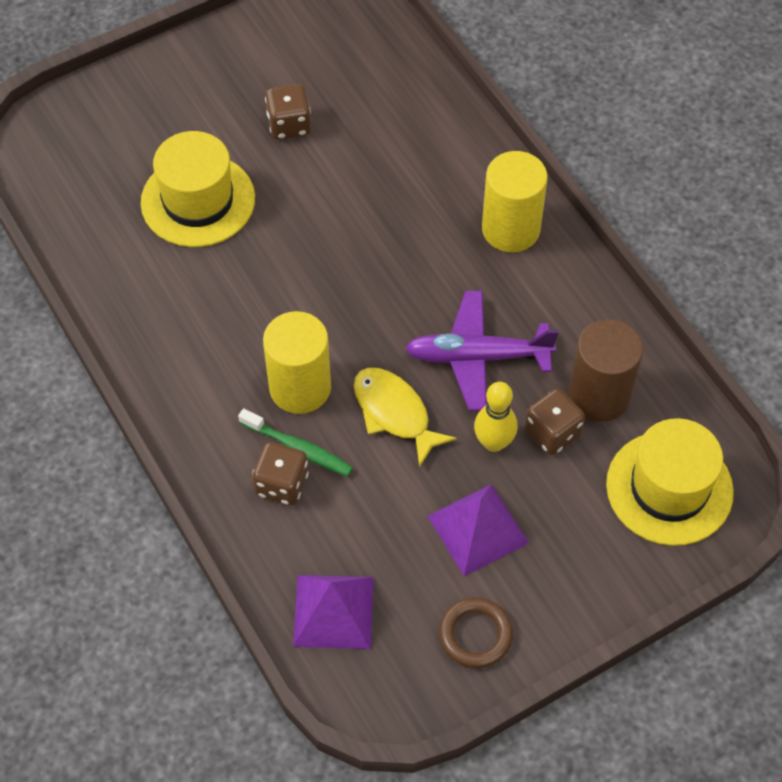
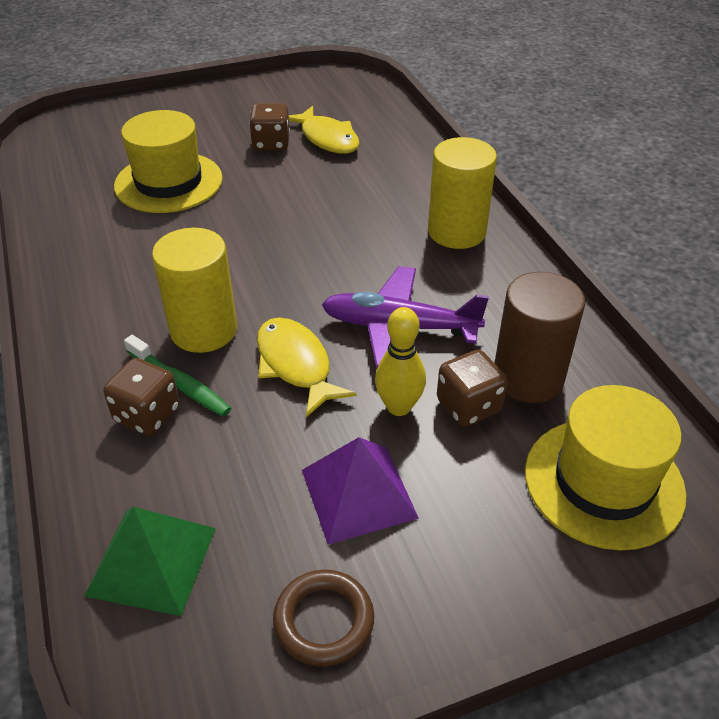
camera: 10 degrees right, 15 degrees down
purple pyramid [293,575,374,649] -> green pyramid [84,507,216,616]
none -> yellow fish [289,106,360,154]

